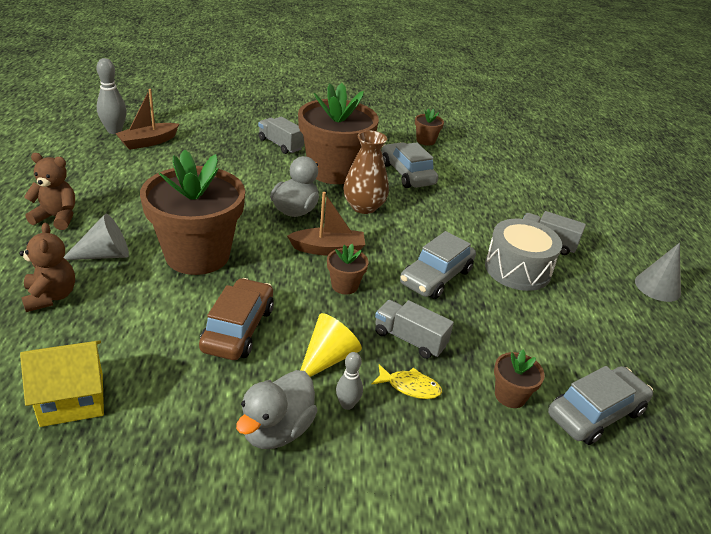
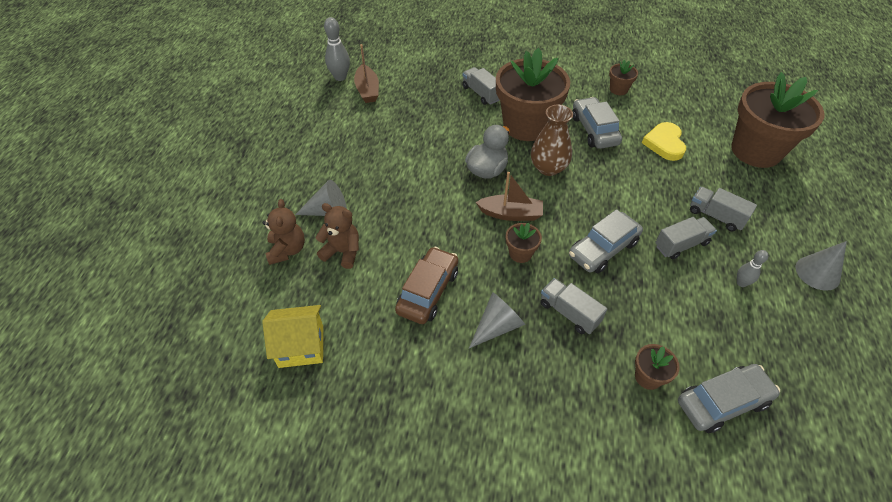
camera: 15 degrees right, 15 degrees up
brown teddy bear [24,153,75,230] -> brown teddy bear moved to [315,203,359,269]
brown boat [115,89,179,150] -> brown boat turned 75 degrees counterclockwise [354,44,379,103]
brown flower pot [140,149,245,275] -> brown flower pot moved to [731,72,824,168]
grey duck [236,370,318,449] -> none
yellow cone [301,313,362,377] -> grey cone [469,292,525,348]
grey bowling pin [336,352,363,410] -> grey bowling pin moved to [737,250,768,287]
yellow fish [371,364,442,399] -> none
grey drum [485,219,562,291] -> grey truck [655,217,717,259]
none -> yellow heart [642,122,686,161]

